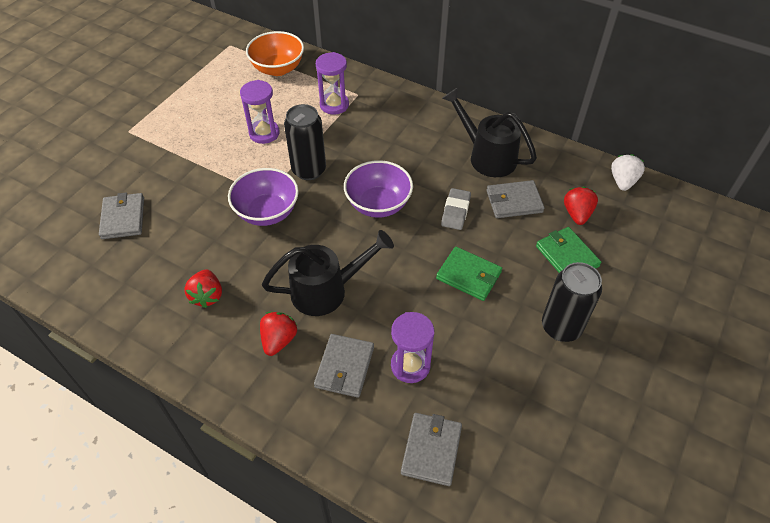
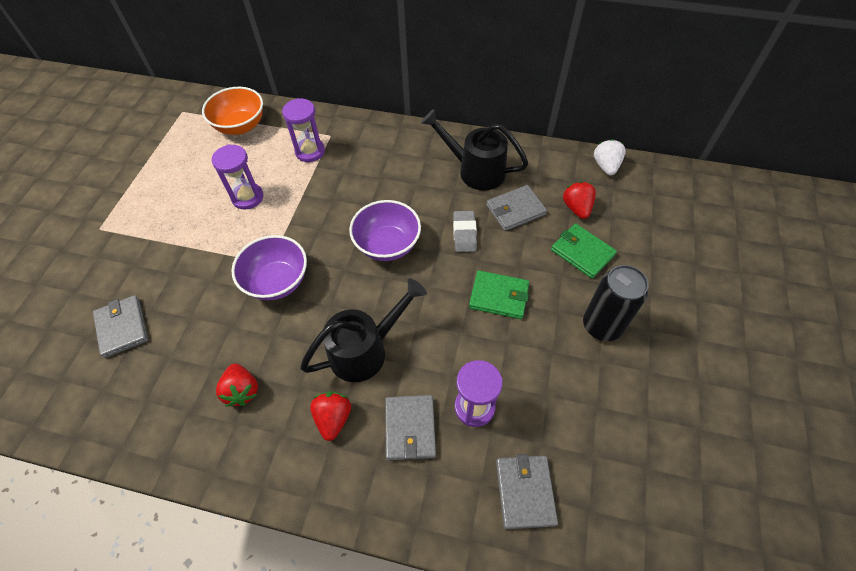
camera: 15 degrees left, 5 degrees up
black can [284,104,326,180] -> none

